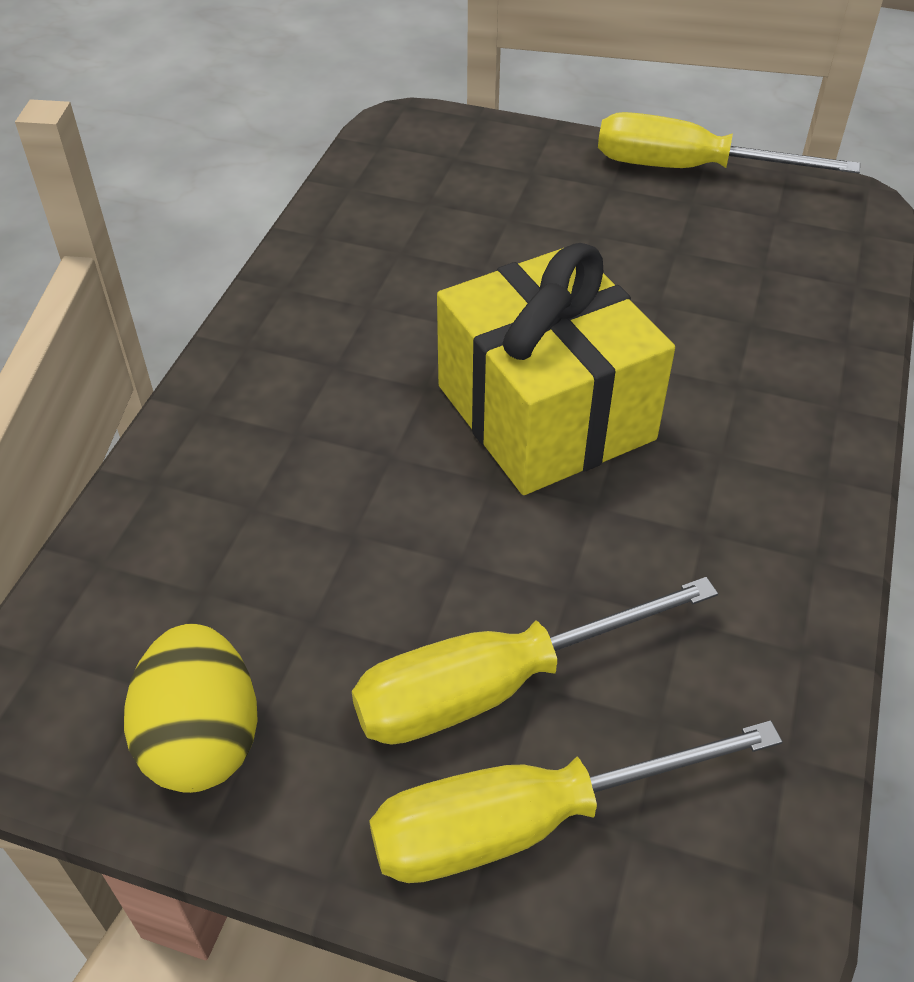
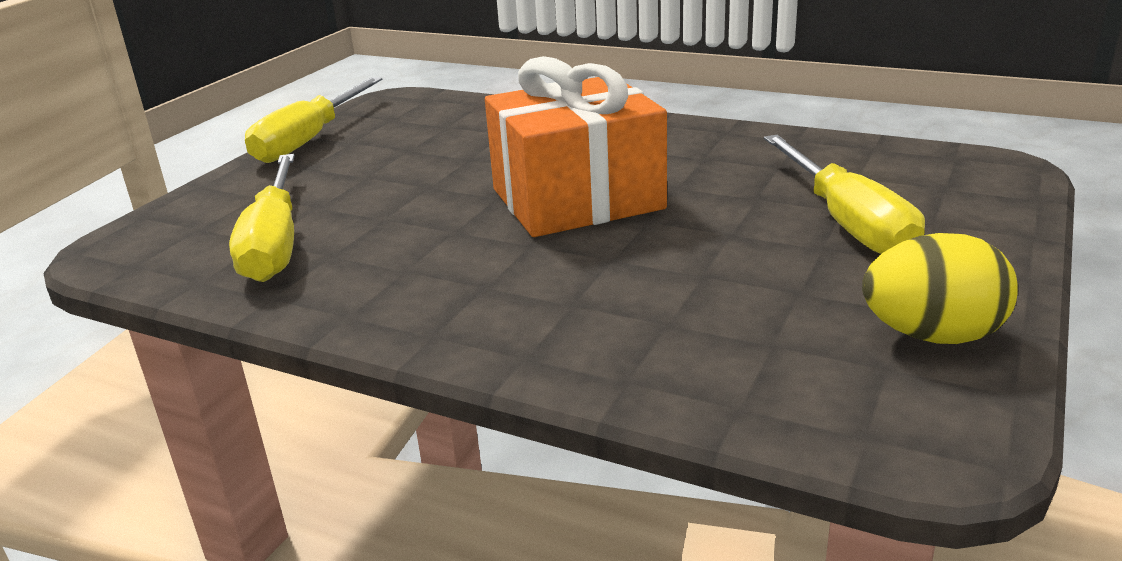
camera: 80 degrees left, 20 degrees down
yellow screwdriver [369,720,783,883] -> yellow screwdriver moved to [229,154,295,282]
yellow gift [437,243,675,495] -> orange gift [485,56,667,237]

